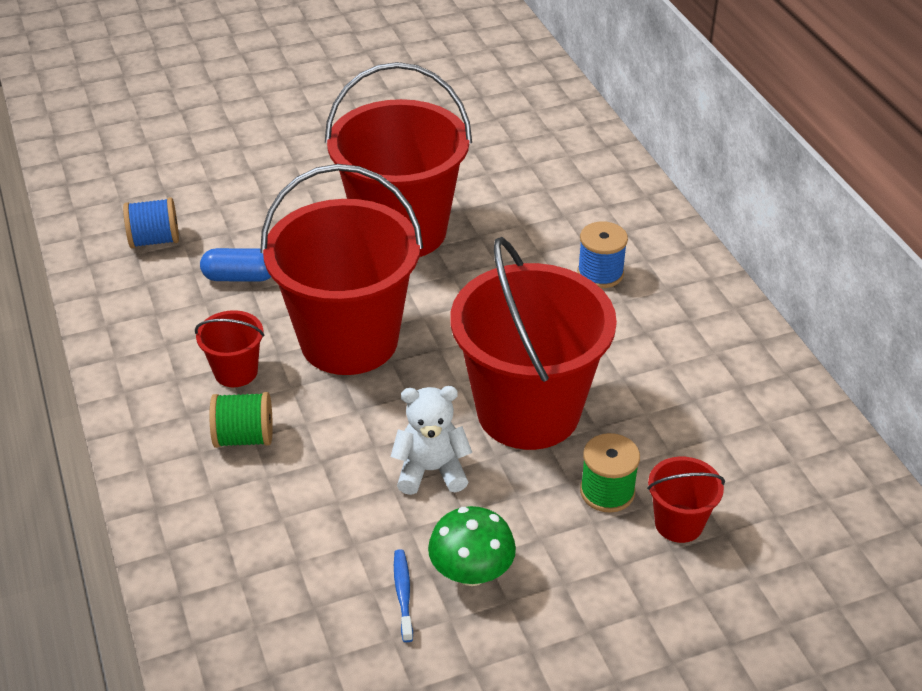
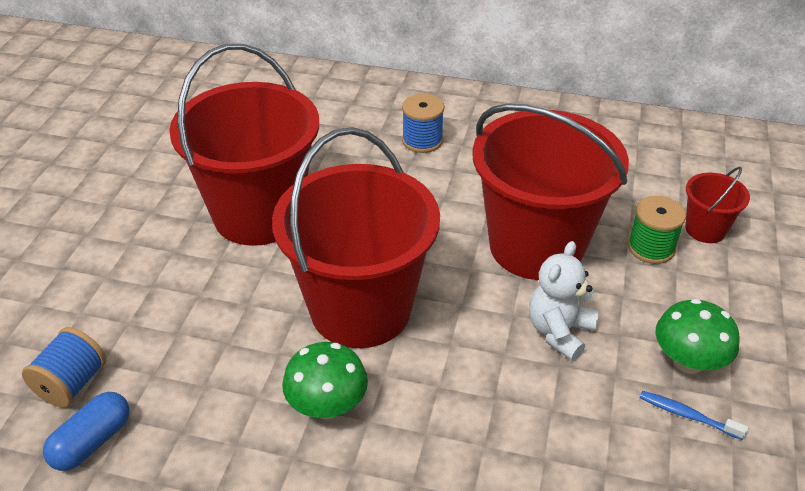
camera: 55 degrees left, 0 degrees up
red bucket [195,310,264,387] -> green mushroom [282,342,368,419]
blue capsule [200,248,271,282] -> blue capsule moved to [43,392,130,471]
green spool [209,392,273,448] -> none

